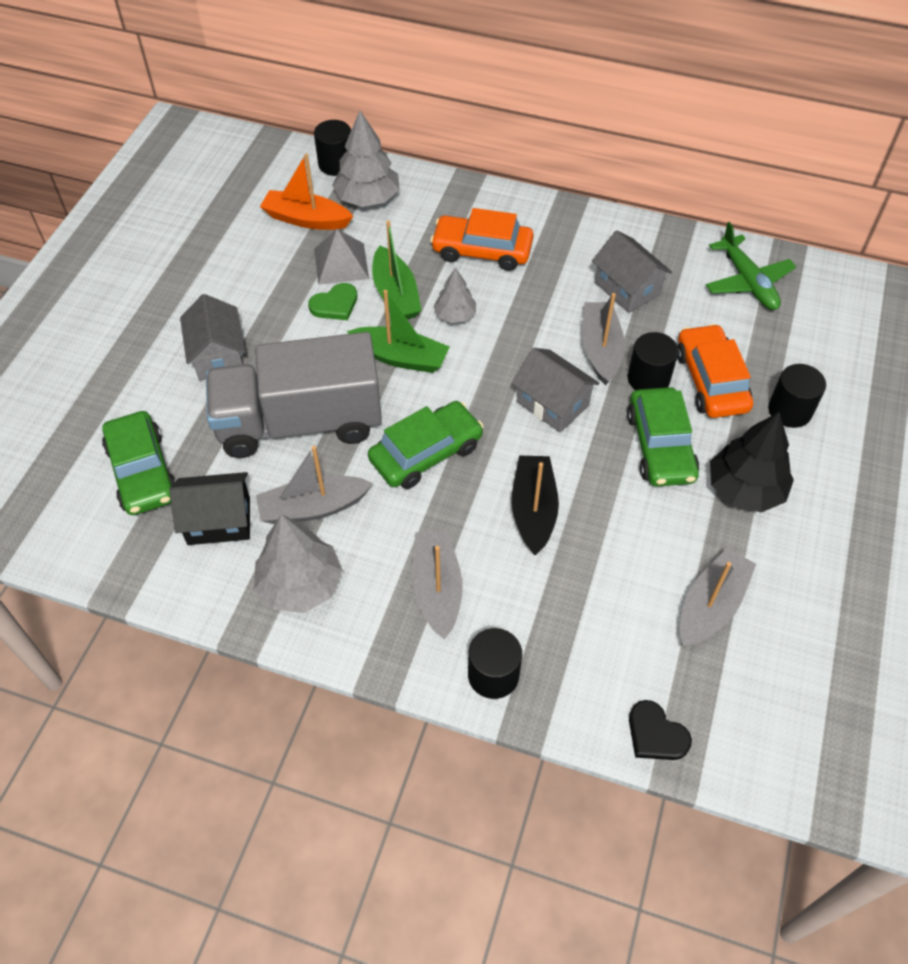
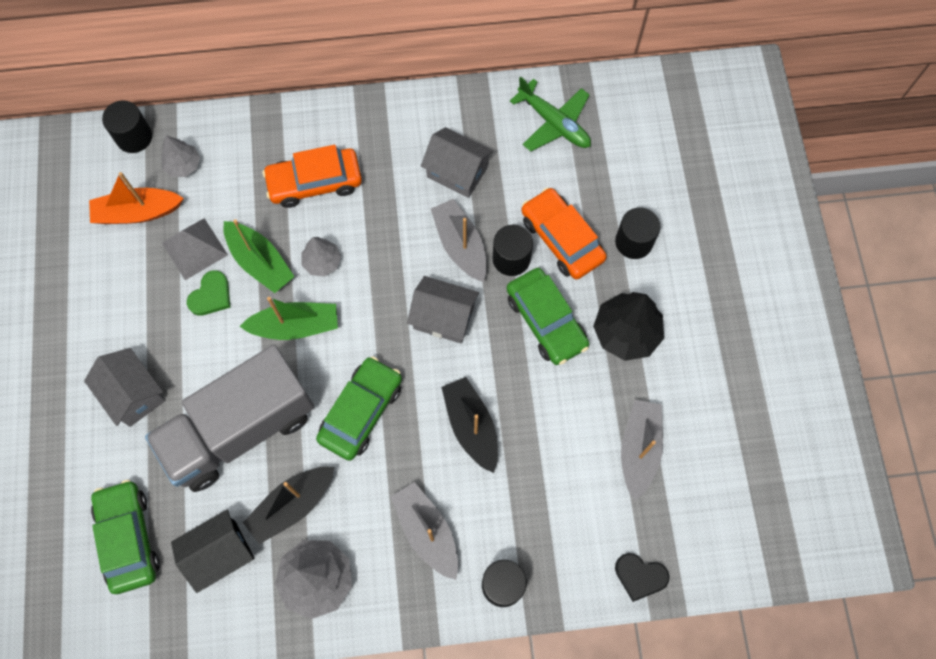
camera: 25 degrees left, 15 degrees up
green car [102,411,176,515] -> green car turned 150 degrees counterclockwise [91,480,160,594]
grey boat [256,446,373,524] -> black boat [243,467,334,544]
grey tree [332,111,400,207] -> grey tree [161,135,200,177], size x0.59

